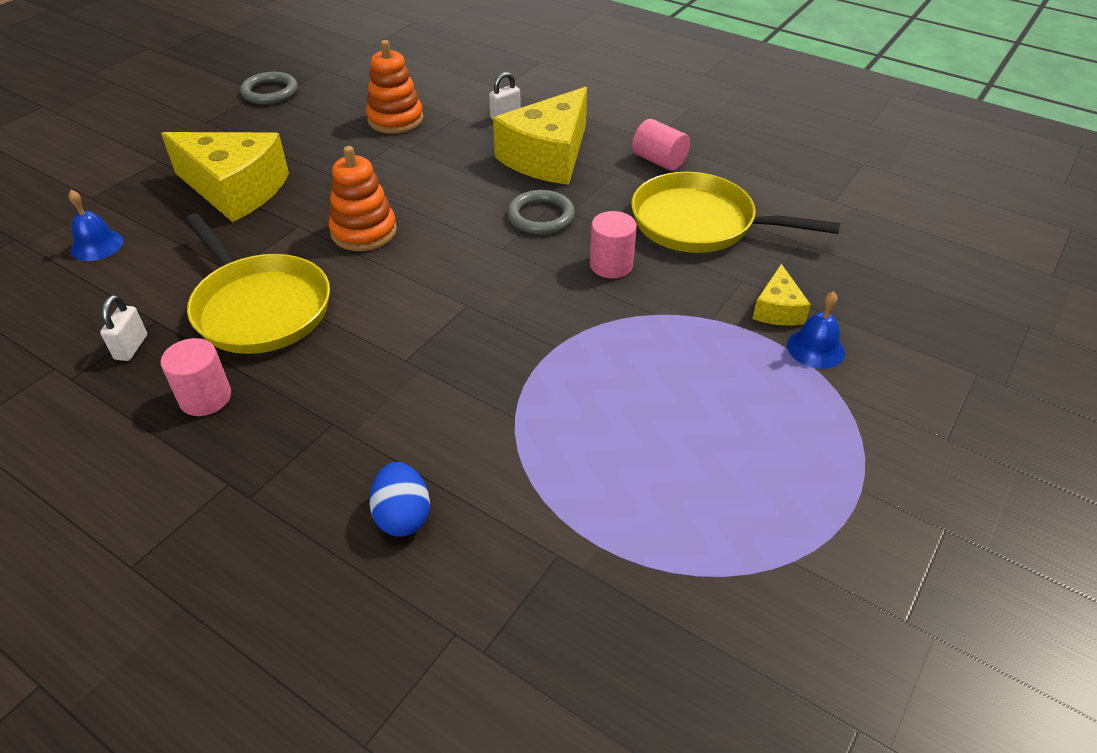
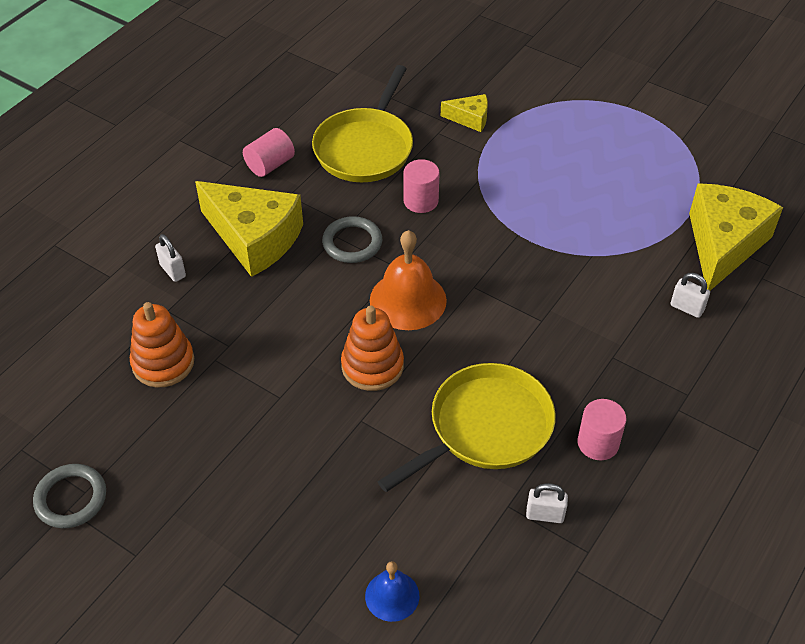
camera: 90 degrees left, 5 degrees up
yellow cheese [161,132,289,222] -> yellow cheese moved to [689,183,783,290]
blue egg [369,462,430,537] -> white padlock [670,273,710,318]
blue bell [787,291,845,369] -> none
none -> orange bell [370,230,447,330]

